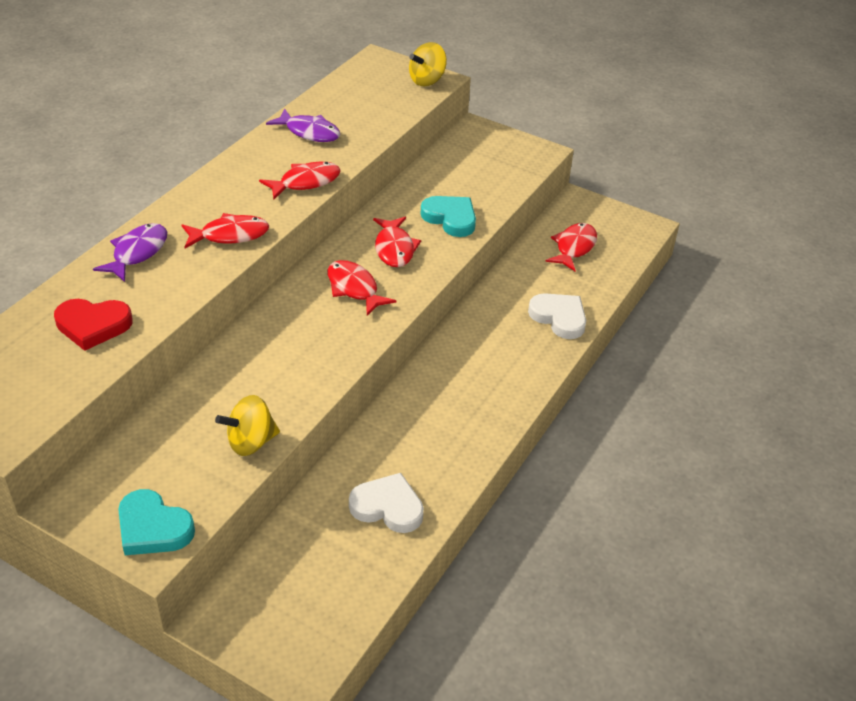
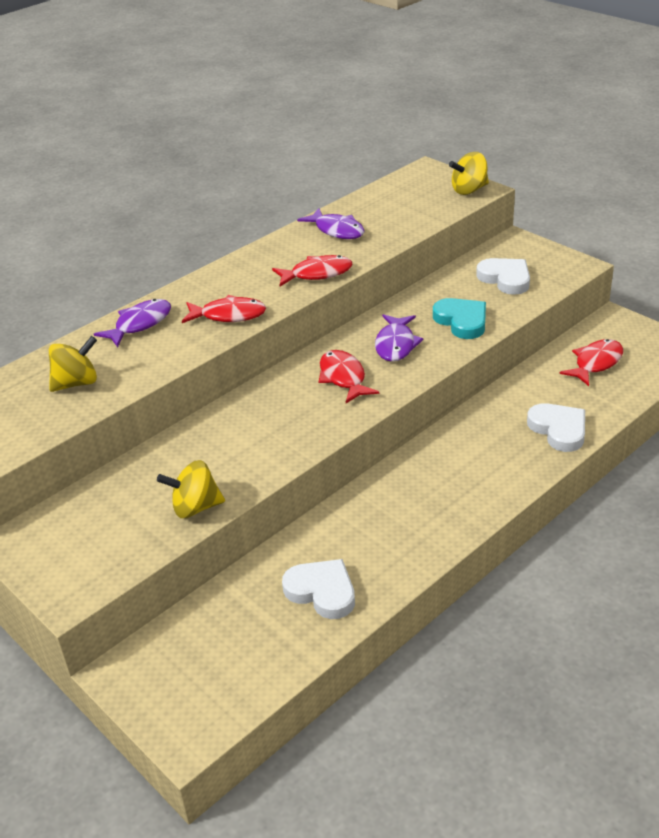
camera: 20 degrees right, 5 degrees down
red heart [54,299,133,351] -> yellow spinning top [49,336,97,392]
turquoise heart [118,489,195,555] -> none
red fish [373,217,421,267] -> purple fish [375,314,423,362]
none -> white heart [476,258,530,295]

